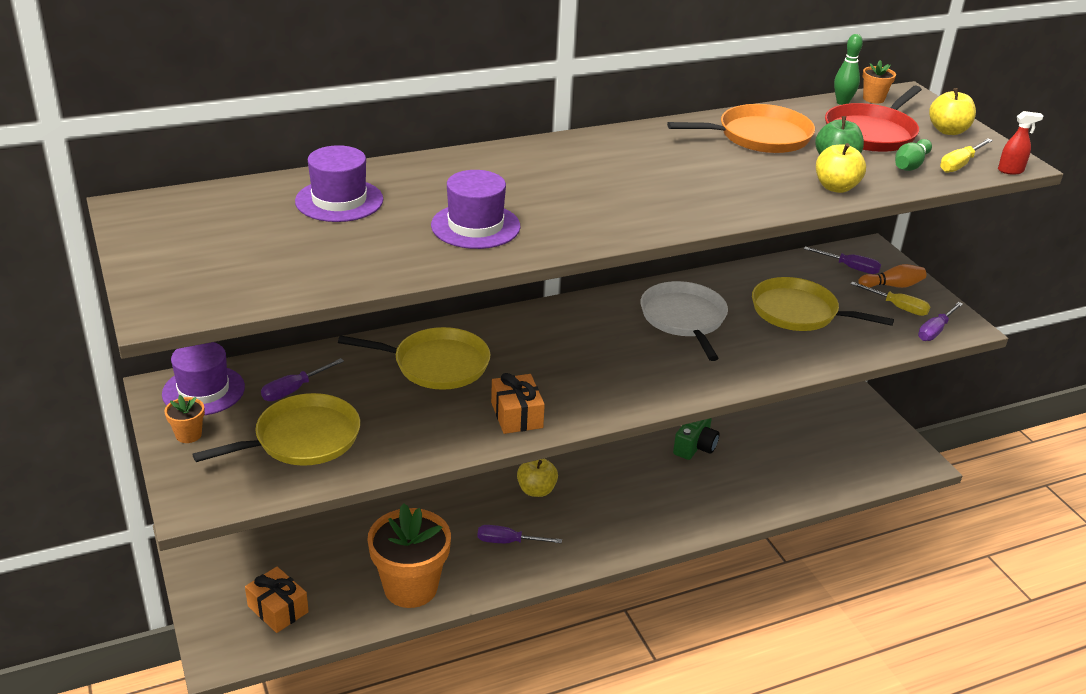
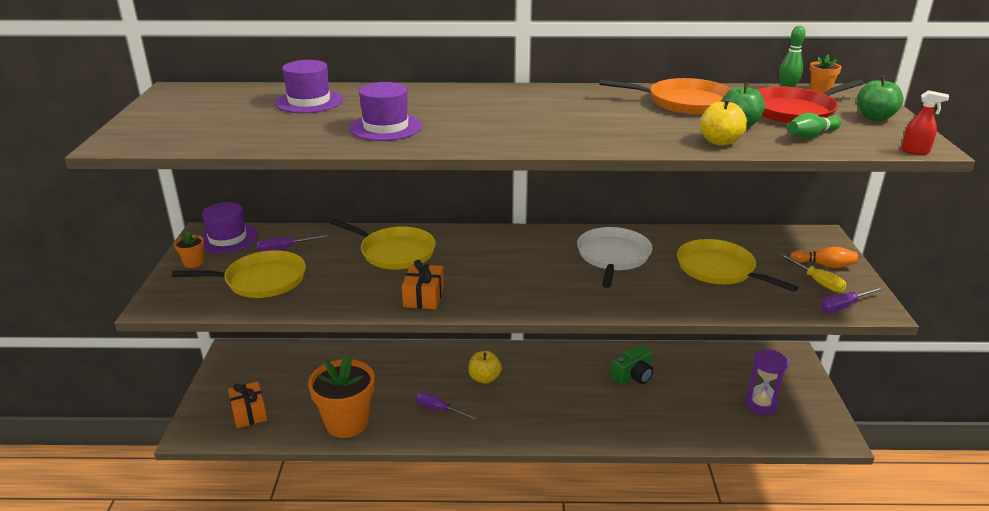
camera: 25 degrees right, 5 degrees down
purple screwdriver [804,246,881,274] -> none
yellow apple [929,88,976,135] -> green apple [857,76,904,121]
yellow screwdriver [940,139,993,173] -> none
none -> purple hourglass [745,349,789,415]

